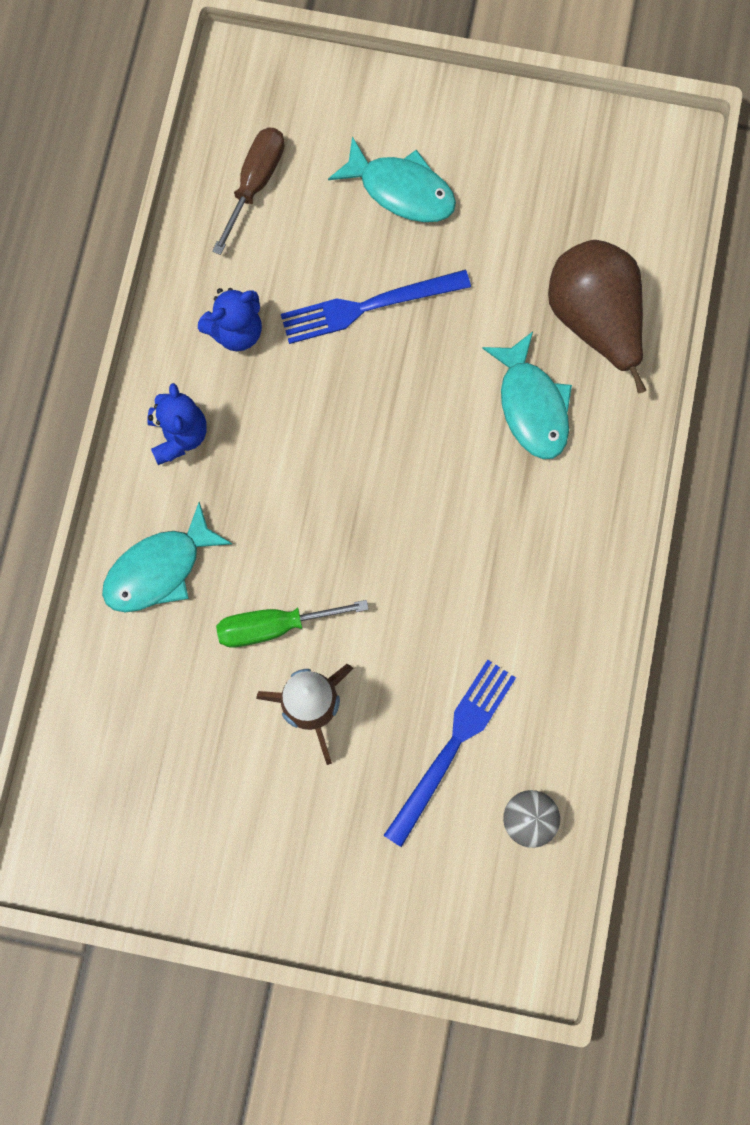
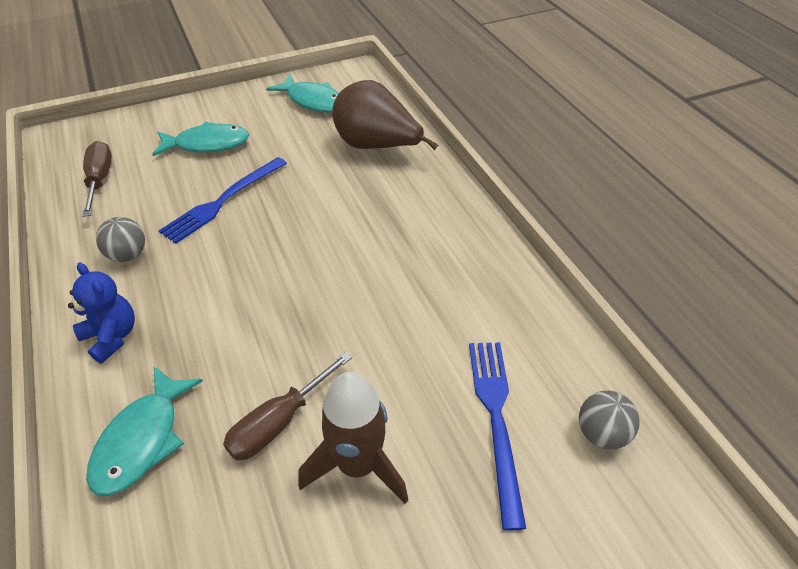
camera: 35 degrees left, 30 degrees down
blue teddy bear [198,288,262,351] -> grey ball [96,217,145,262]
green screwdriver [216,600,369,647] -> brown screwdriver [223,352,352,460]
turquoise fish [482,332,572,459] -> turquoise fish moved to [266,74,339,113]

